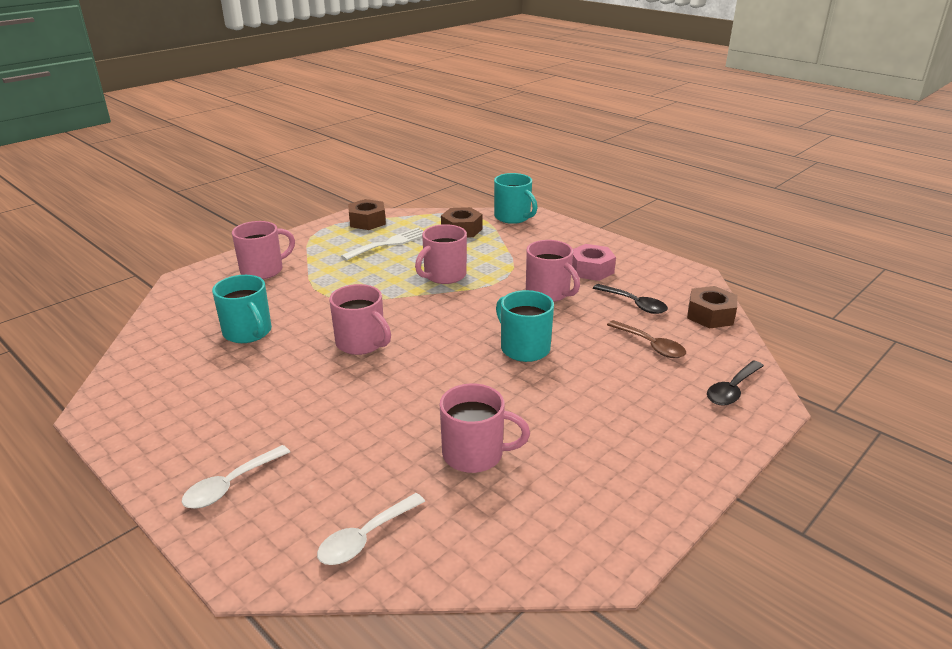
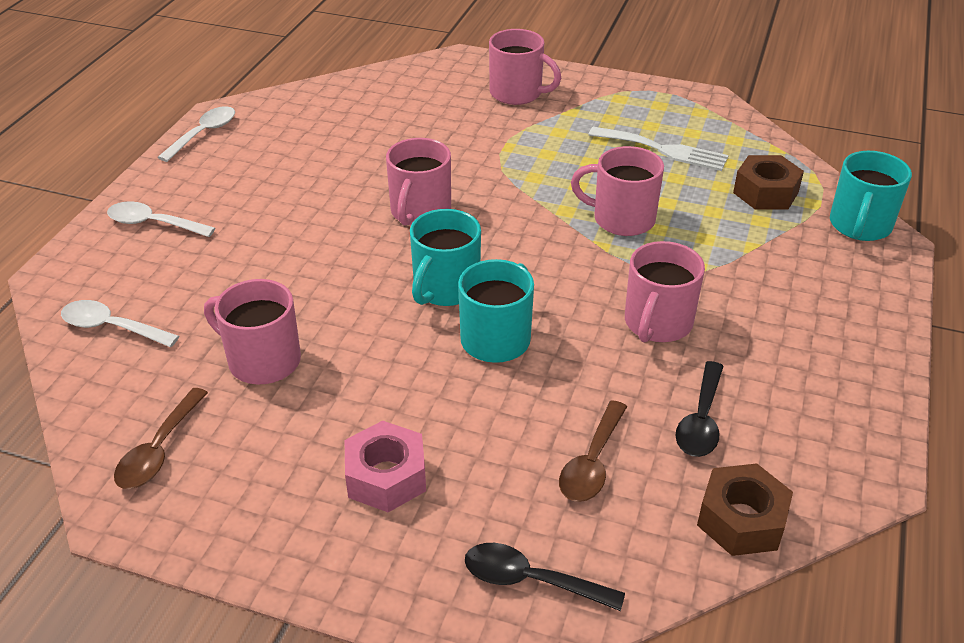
camera: 65 degrees right, 10 degrees up
turquoise mug [212,275,272,343] -> turquoise mug moved to [410,209,481,306]
brown nut [348,199,386,230] -> none
pink mug [440,383,530,473] -> pink mug turned 135 degrees clockwise [204,279,301,385]
pink nut [572,244,616,281] -> pink nut moved to [345,421,426,512]
none -> brown spoon [114,388,208,489]
none -> white spoon [158,106,235,162]

